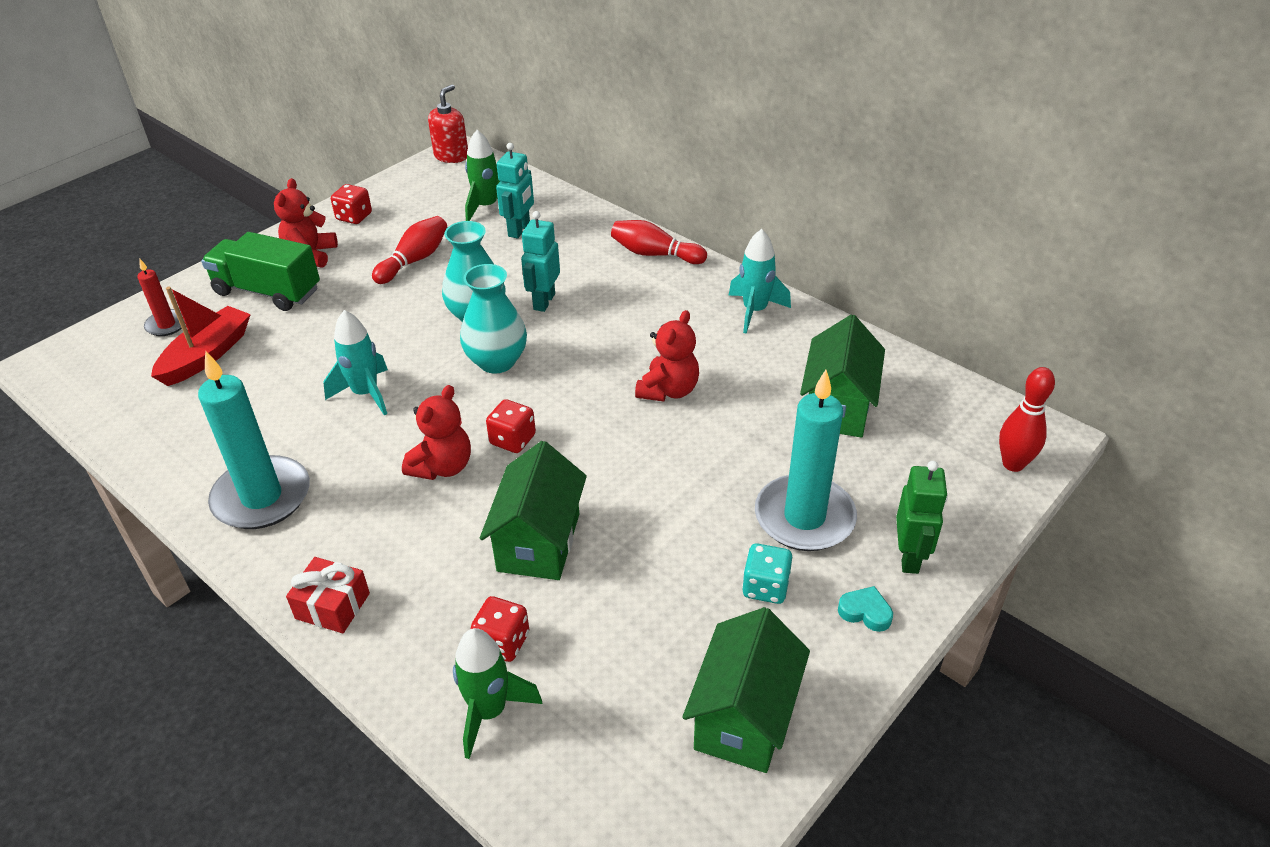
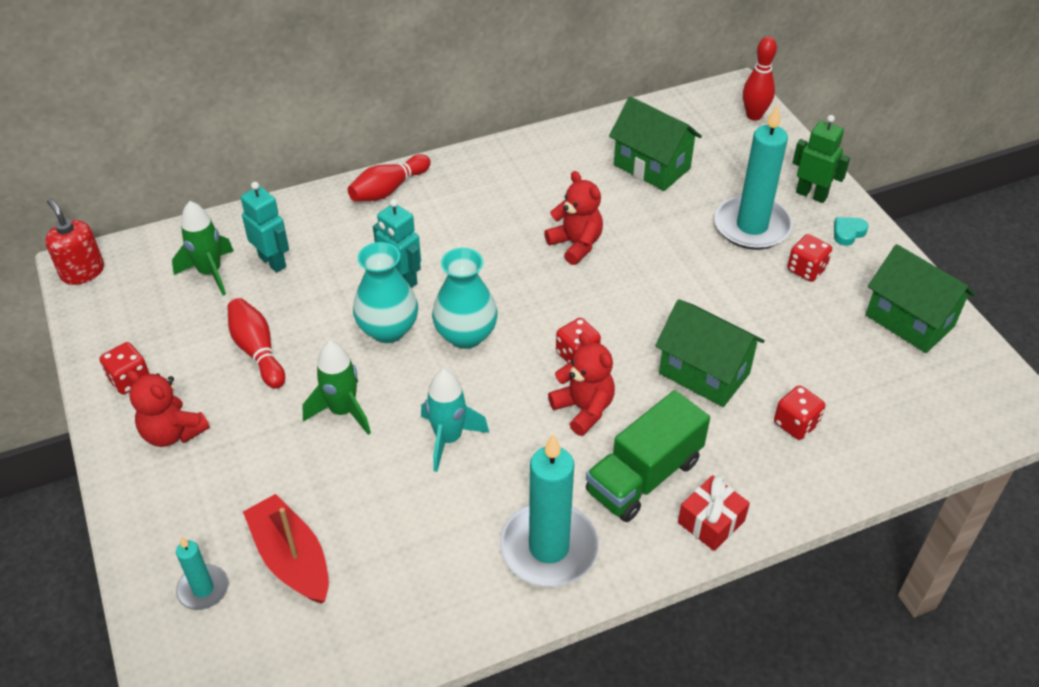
camera: 65 degrees left, 5 degrees up
red candle [137,259,184,336] -> turquoise candle [176,536,229,610]
green truck [201,232,320,311] -> green truck moved to [586,390,710,522]
green rocket [453,628,543,759] -> green rocket moved to [303,341,371,435]
turquoise rocket [728,229,791,334] -> none
turquoise dice [742,543,792,604] -> red dice [787,234,832,282]

